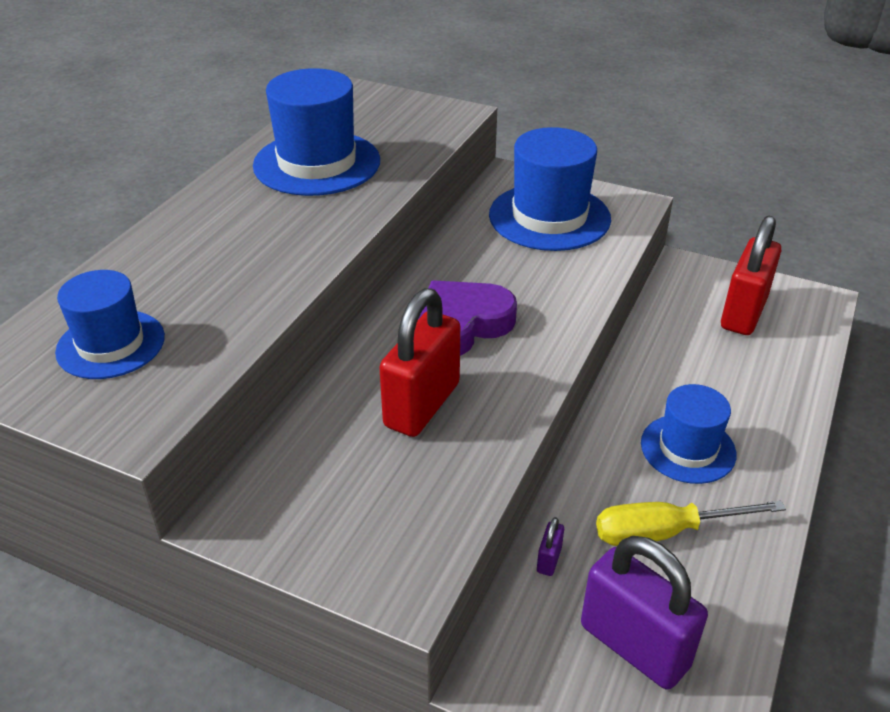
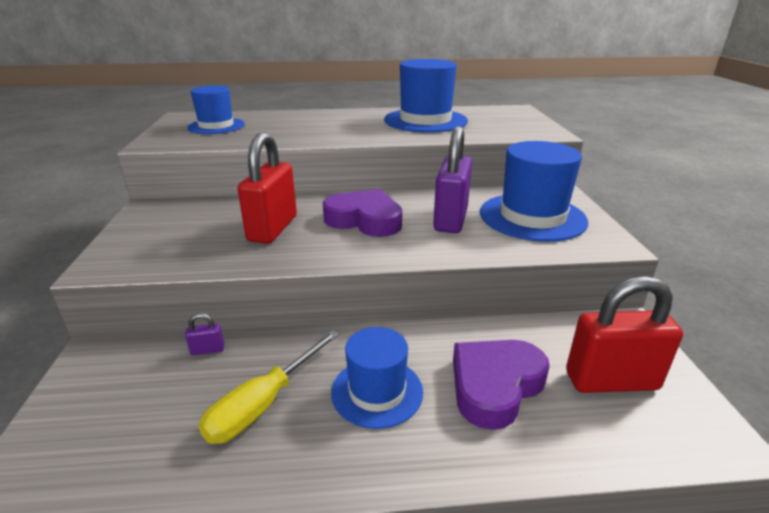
camera: 60 degrees right, 10 degrees down
red padlock [379,288,460,437] -> red padlock turned 75 degrees counterclockwise [238,132,297,244]
purple padlock [581,536,708,690] -> purple padlock moved to [433,126,472,233]
yellow screwdriver [596,500,786,546] -> yellow screwdriver turned 105 degrees counterclockwise [198,330,340,444]
none -> purple heart [453,340,550,430]

